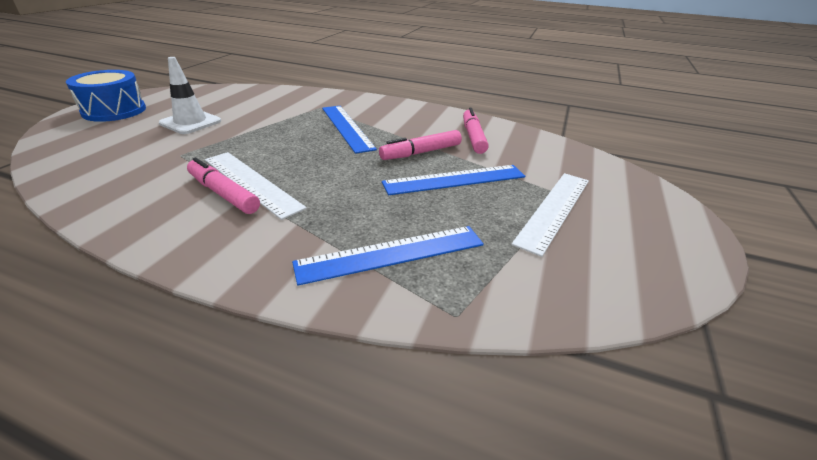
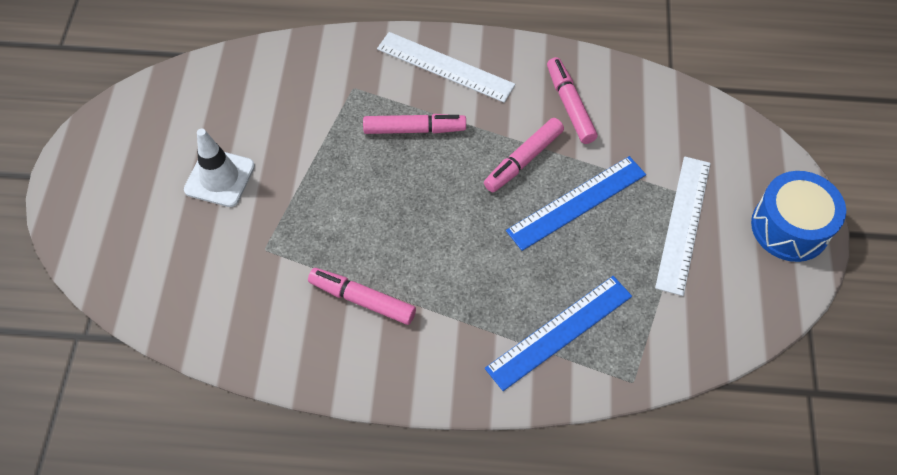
camera: 15 degrees left, 25 degrees up
blue drum [66,70,146,122] -> blue drum moved to [751,171,846,262]
white ruler [205,152,307,220] -> white ruler moved to [377,32,515,103]
blue ruler [322,106,377,154] -> pink marker [363,114,466,134]

